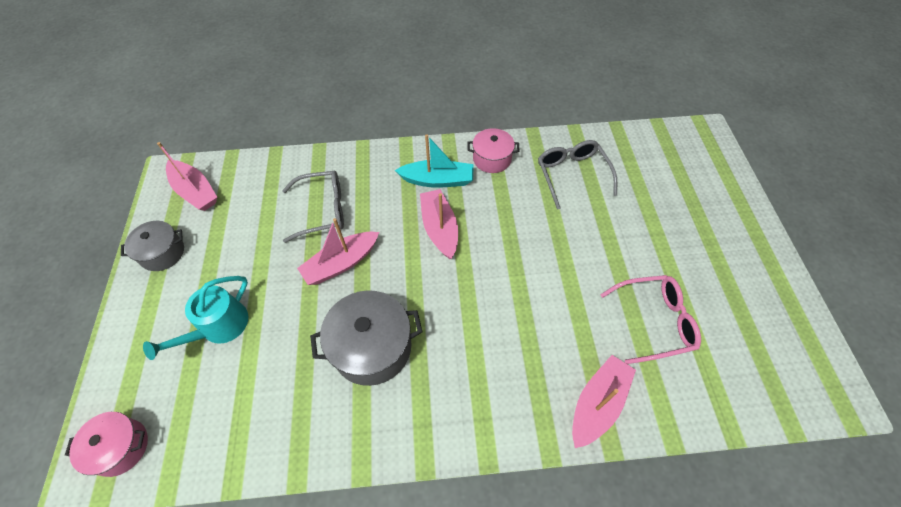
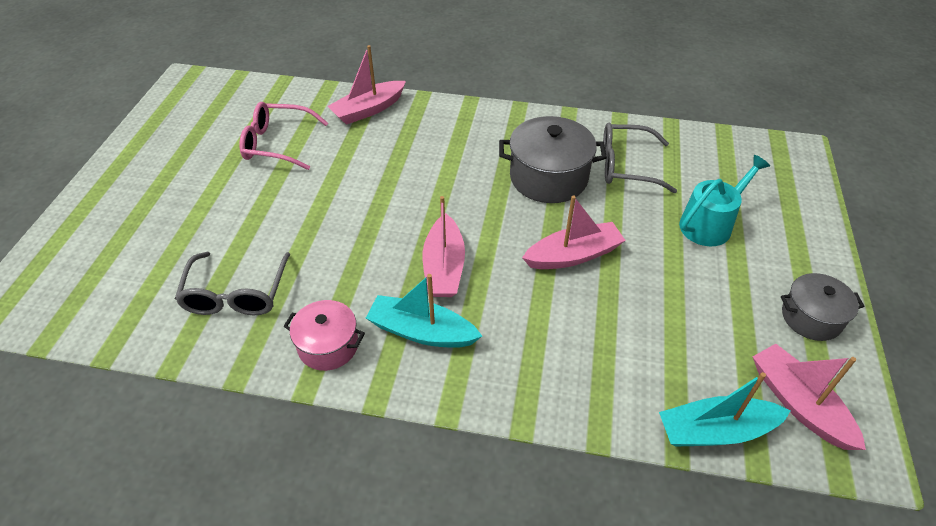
camera: 165 degrees left, 10 degrees down
pink pot [65,412,148,477] -> none
grey glasses [282,171,344,243] -> grey glasses moved to [603,123,677,193]
none -> turquoise boat [659,372,790,447]

